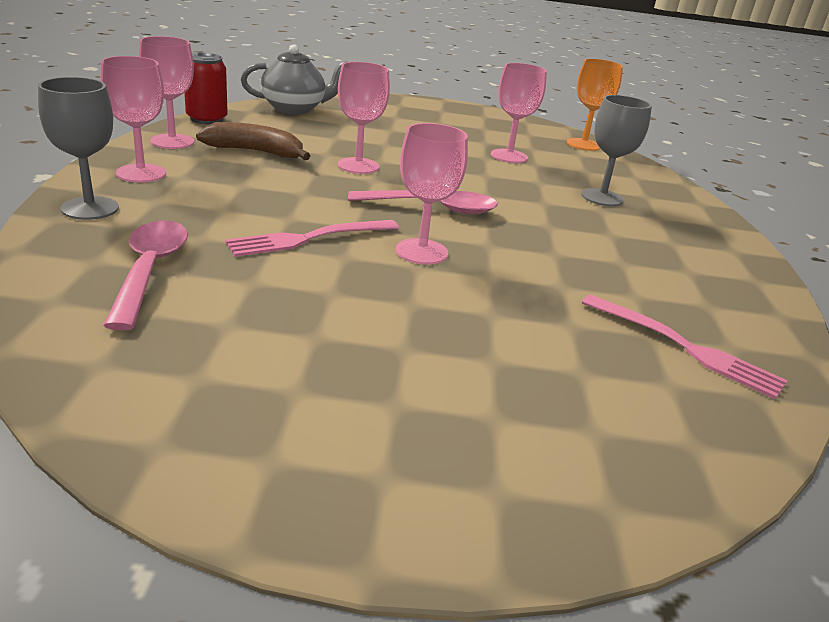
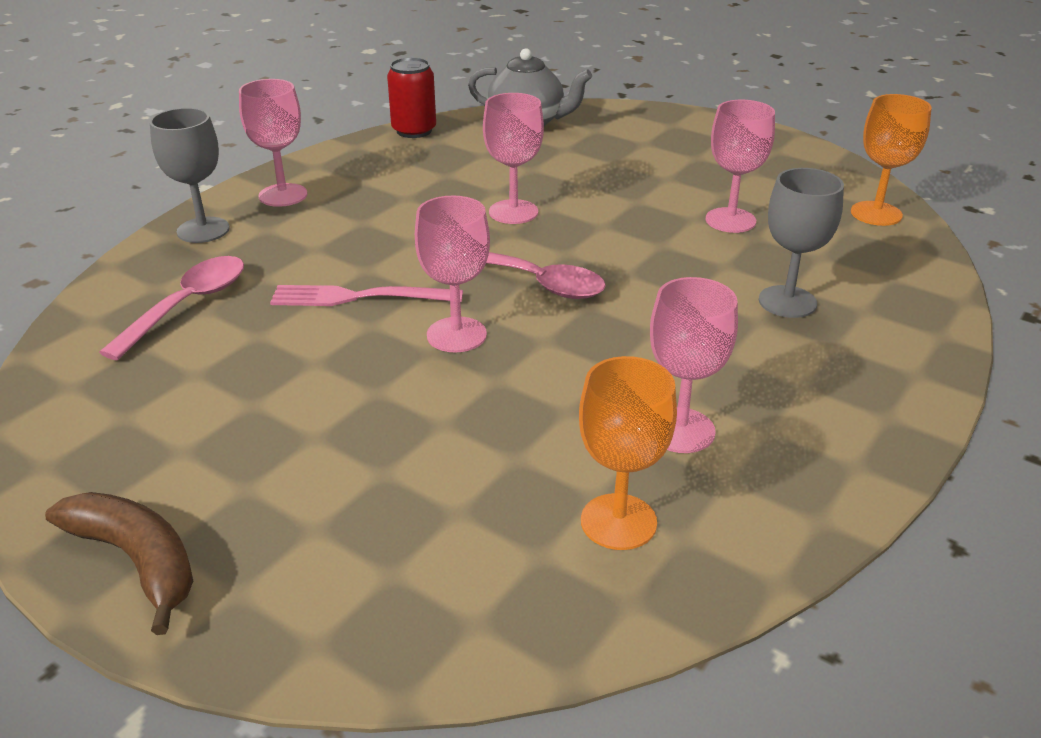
camera: 35 degrees right, 5 degrees up
pink goblet [139,36,194,149] -> pink goblet moved to [650,277,738,453]
brown banana [196,122,310,160] -> brown banana moved to [45,492,193,635]
pink fork [582,295,788,399] -> orange goblet [579,356,677,550]

